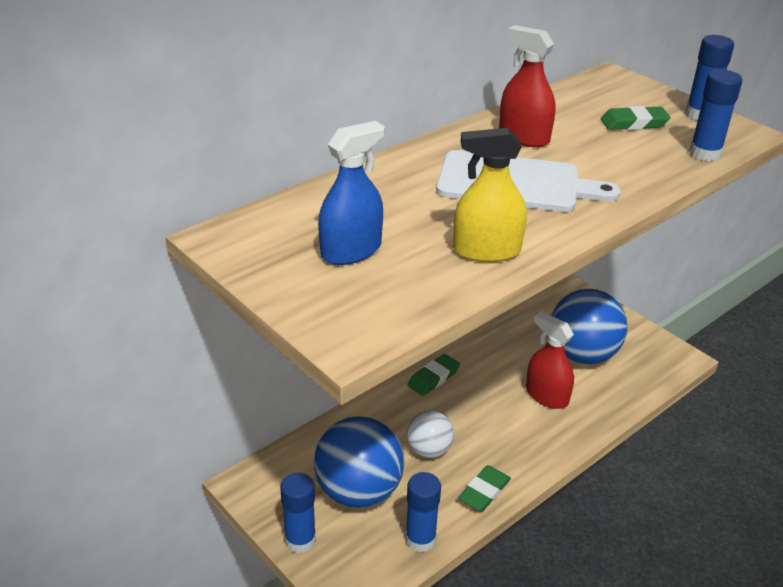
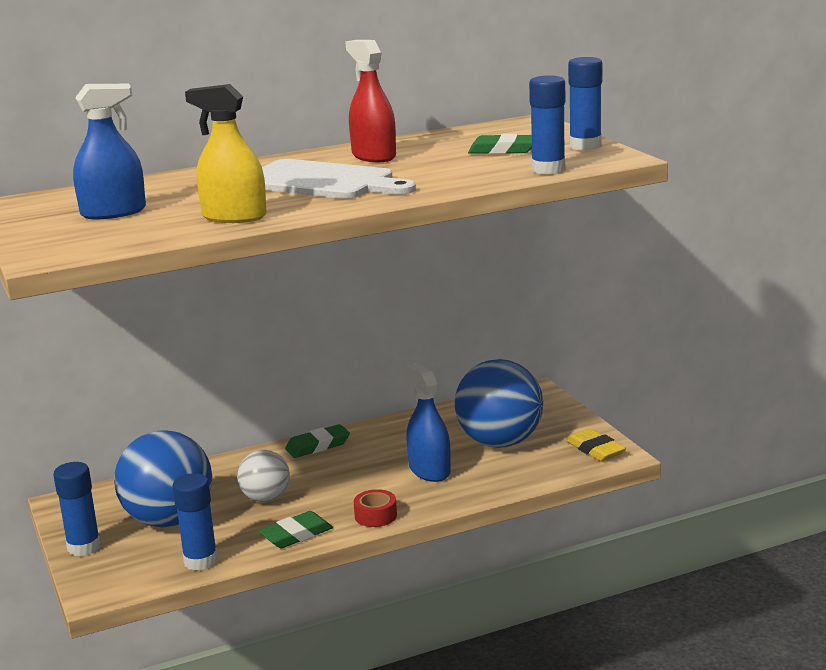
camera: 20 degrees right, 15 degrees down
red spray bottle [526,311,574,409] -> blue spray bottle [405,363,451,482]
none -> red tape [354,489,397,527]
none -> yellow eraser [567,428,626,461]

